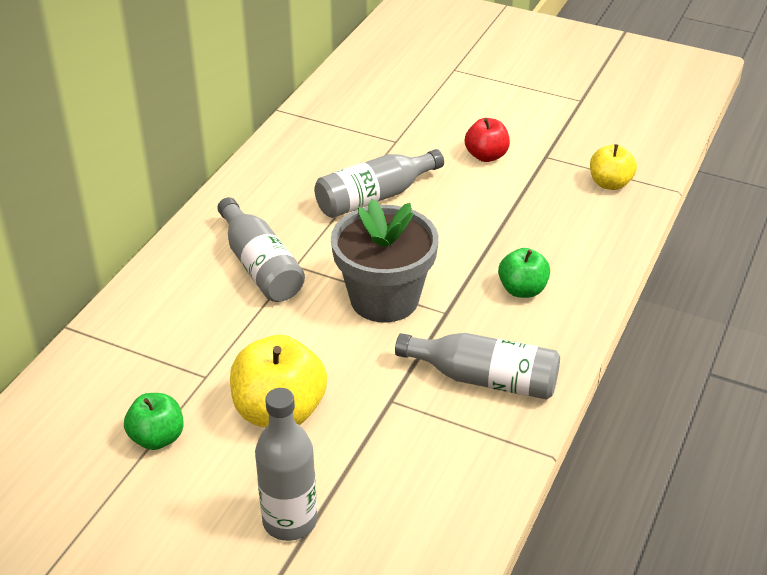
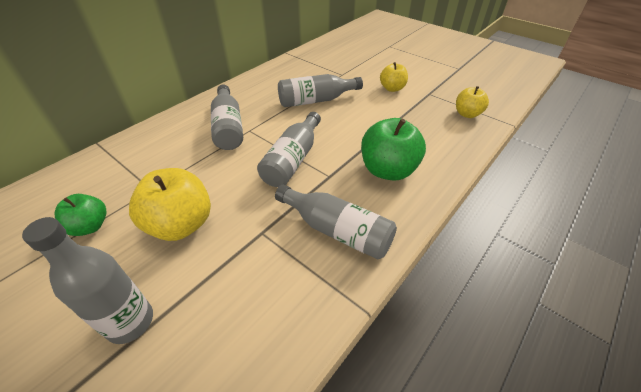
camera: 15 degrees right, 5 degrees up
grey flower pot [331,199,439,323] -> grey bottle [257,112,321,187]
red apple [465,118,510,162] -> yellow apple [380,62,408,92]
green apple [498,248,550,298] -> green apple [361,118,426,181], size x1.68

